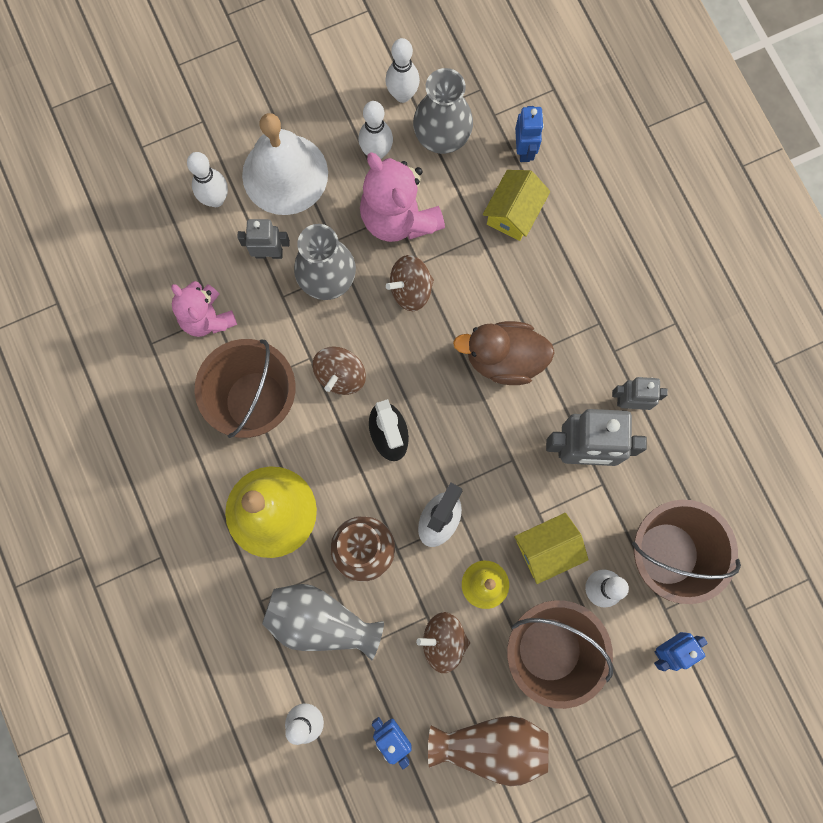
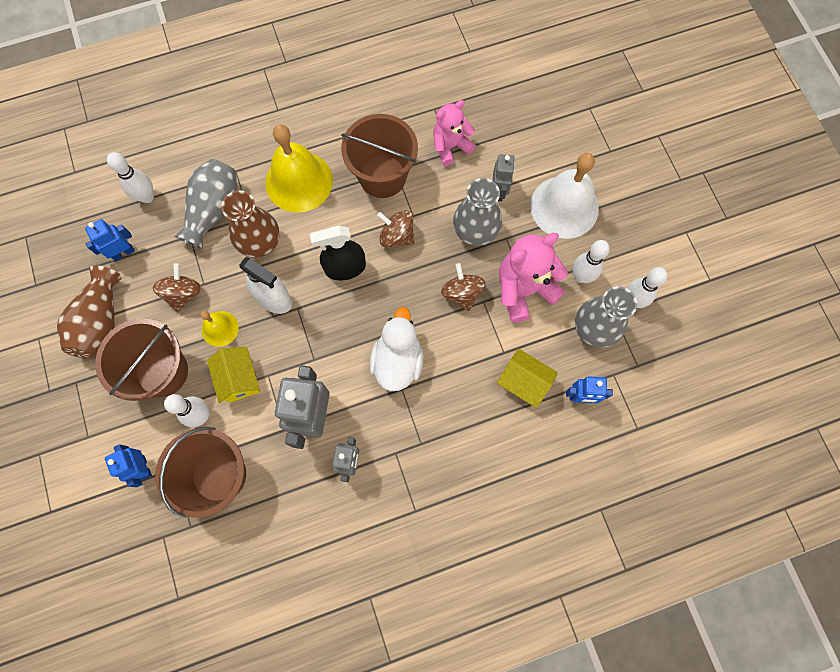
camera: 95 degrees right, 5 degrees down
white bowling pin [187,152,228,207] -> none
brown duck [453,321,555,385] -> white duck [369,307,424,391]

